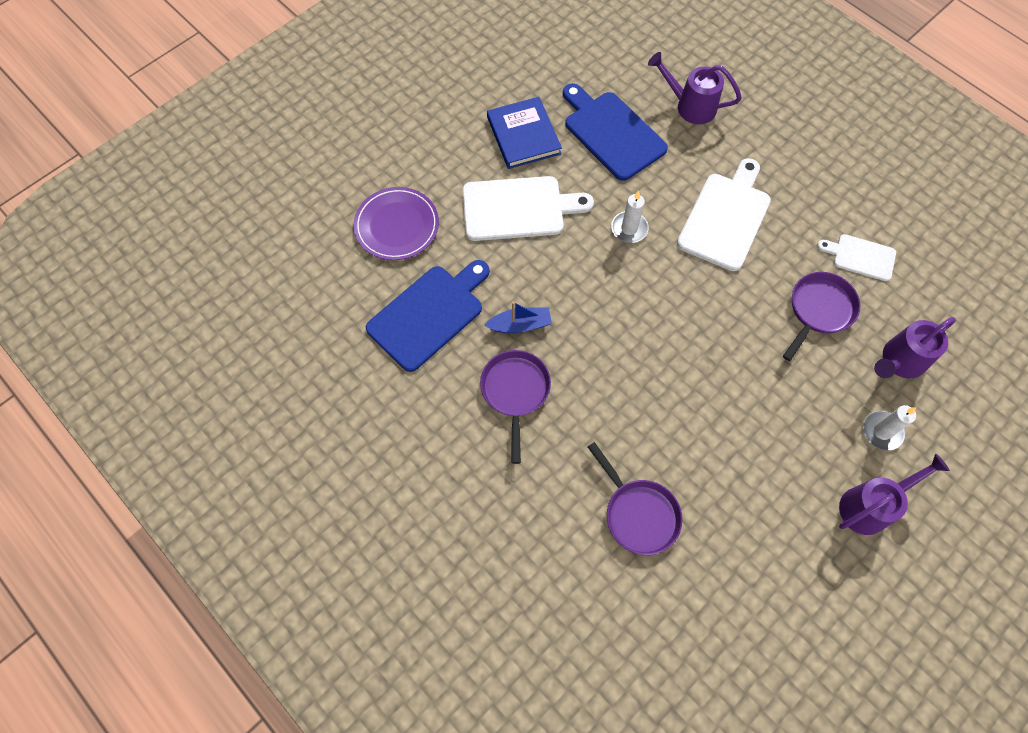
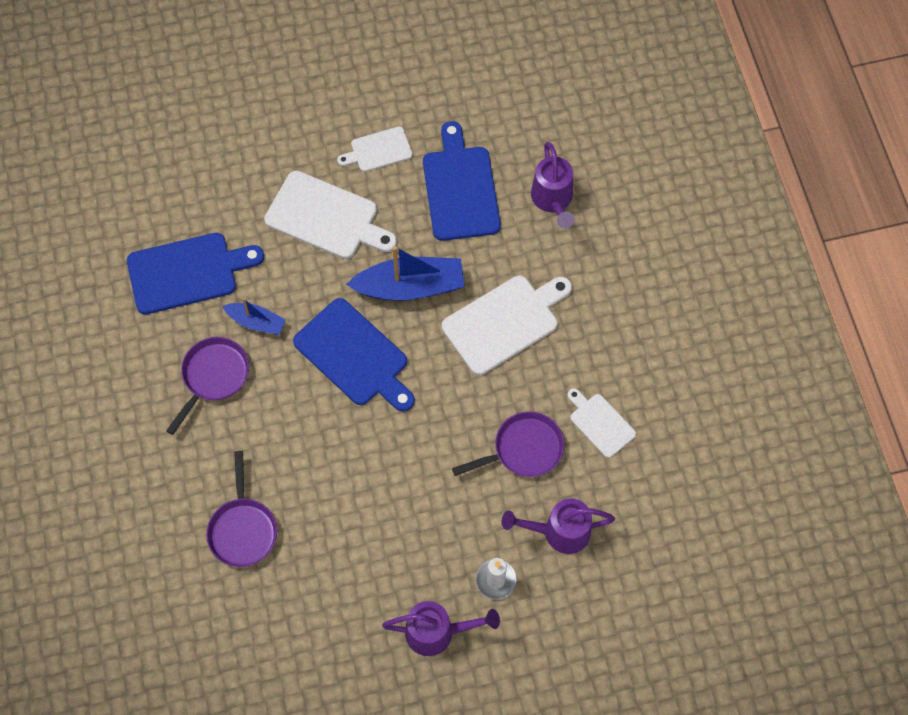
camera: 30 degrees right, 0 degrees up
purple plate [354,187,439,260] -> none
blue book [487,97,562,169] -> white cutting board [337,126,412,172]
white candle [611,191,649,243] -> blue boat [346,246,464,301]
purple watering can [648,52,742,124] -> purple watering can turned 150 degrees counterclockwise [531,142,574,228]
none -> blue cutting board [293,298,415,412]

